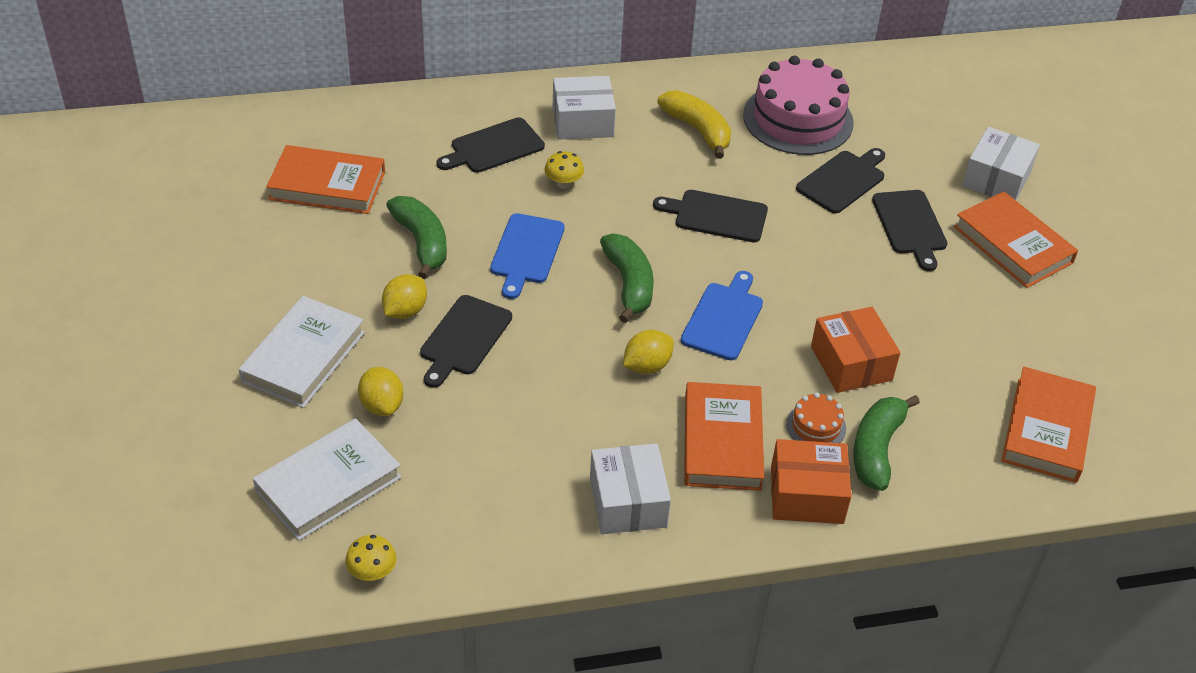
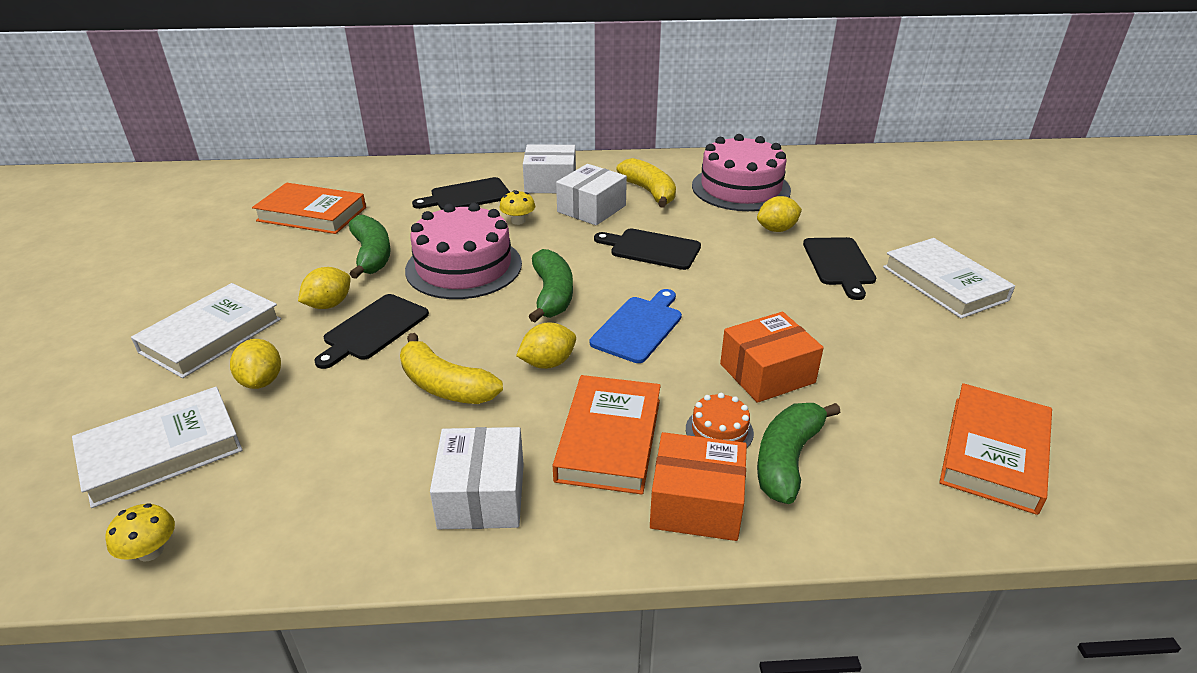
camera: 10 degrees right, 10 degrees down
blue cutting board [490,213,565,299] -> pink cake [405,203,522,299]
black cutting board [796,148,885,214] -> yellow lemon [757,196,802,232]
orange box [811,307,900,393] -> orange box turned 75 degrees clockwise [720,312,824,403]
orange book [954,191,1078,288] -> white book [883,238,1015,318]
white box [962,127,1040,200] -> white box moved to [556,164,627,225]
none -> yellow banana [400,333,503,404]

